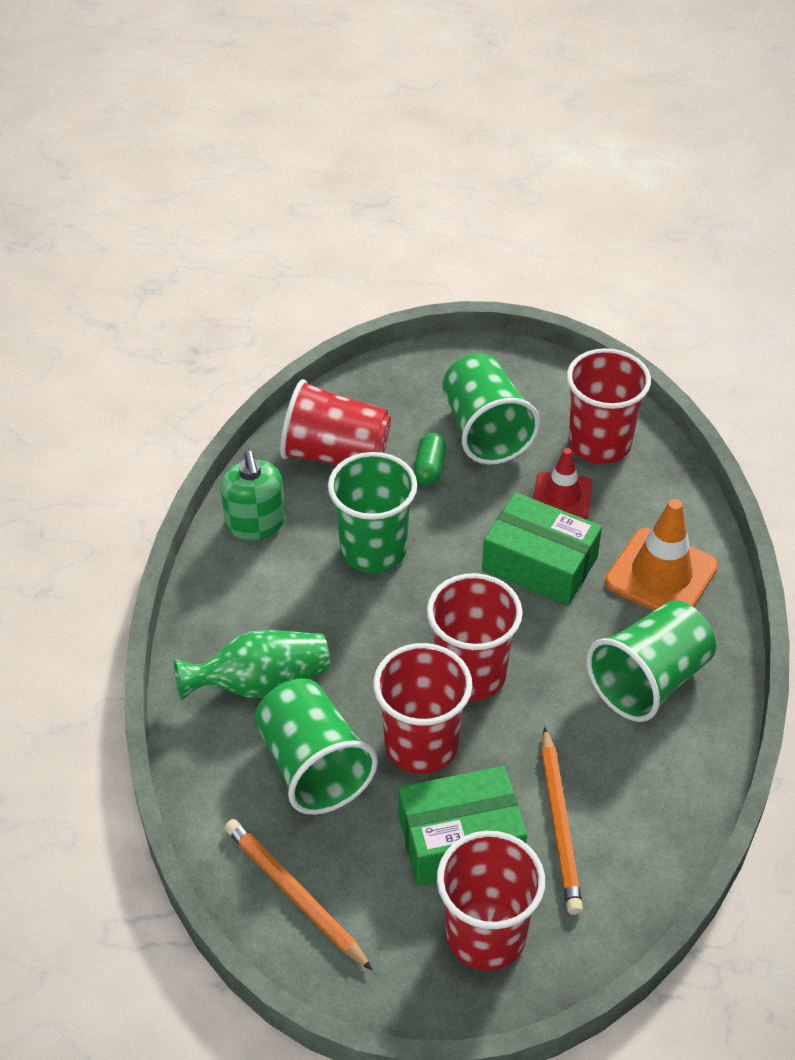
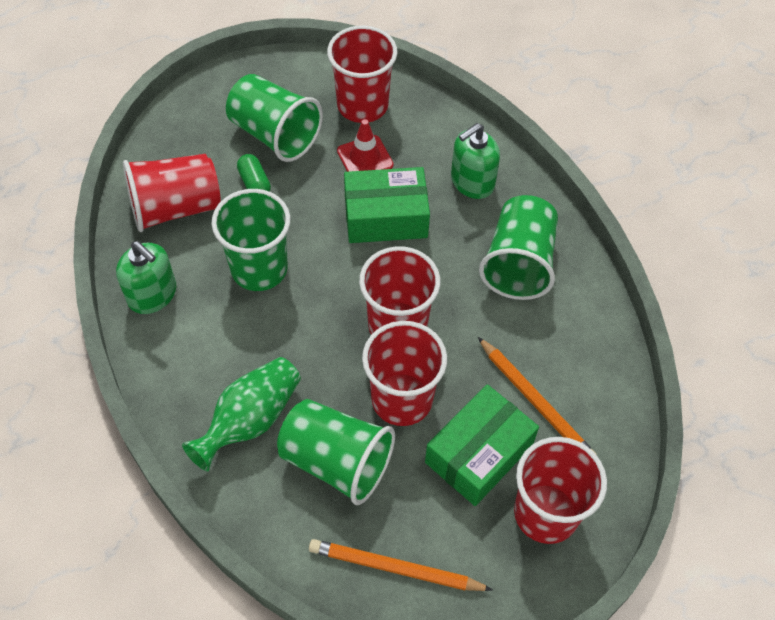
camera: 35 degrees left, 10 degrees up
orange traffic cone [605,499,718,611] -> green soap dispenser [451,123,500,199]

